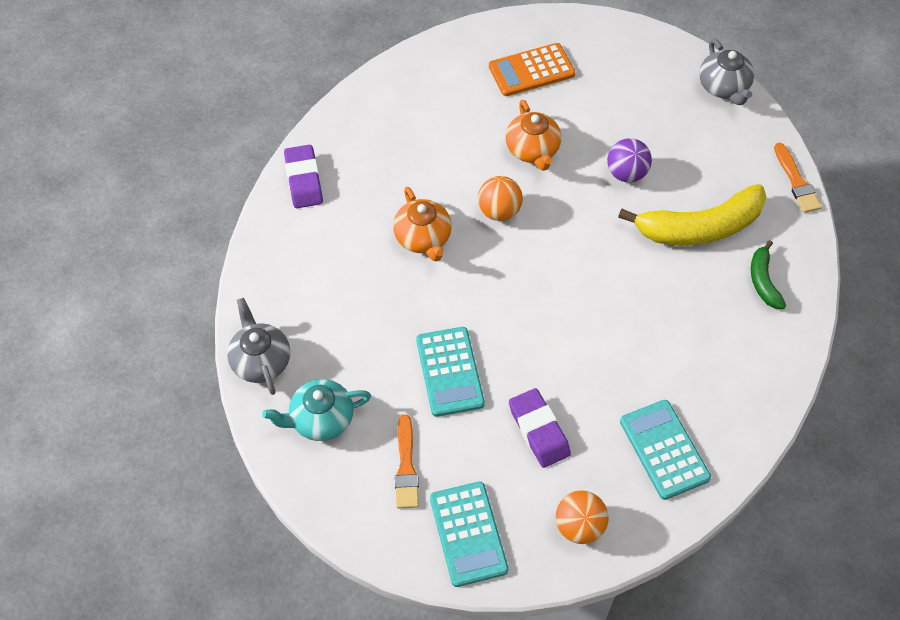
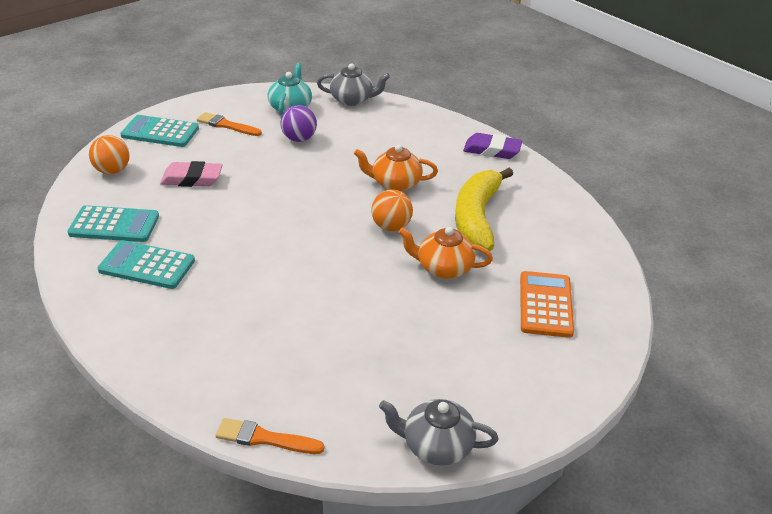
camera: 115 degrees right, 20 degrees down
turquoise calculator [416,327,485,417] -> turquoise calculator moved to [97,240,195,289]
purple eraser [509,388,571,468] -> pink eraser [160,161,222,187]
purple ball [607,138,652,183] -> purple ball moved to [280,105,317,142]
yellow banana [618,184,767,245] -> yellow banana moved to [455,168,513,251]
green banana [751,240,786,309] -> none

